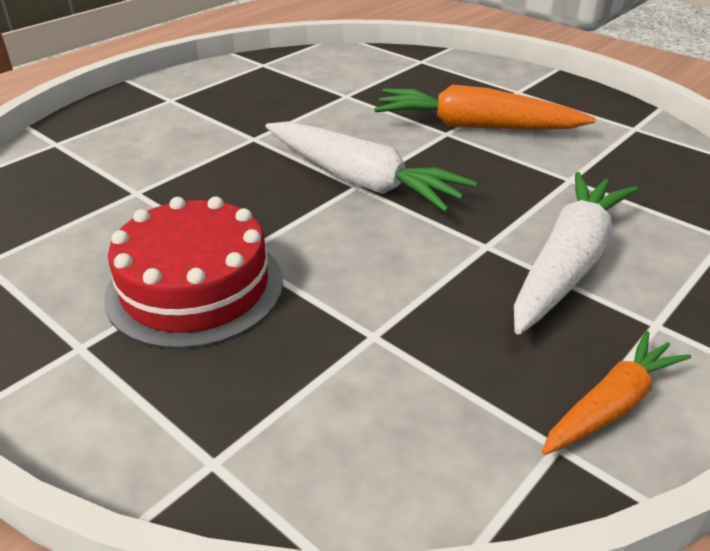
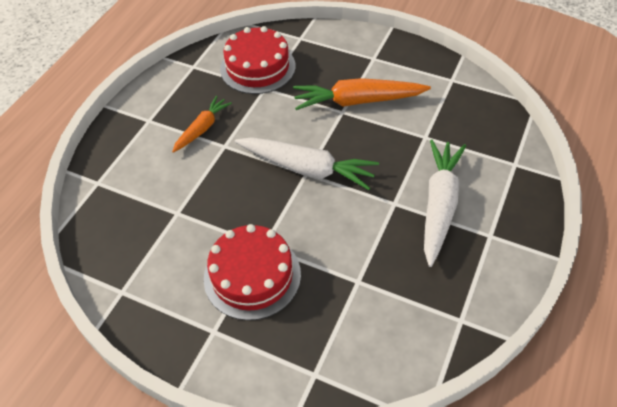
camera: 15 degrees left, 15 degrees up
orange carrot [542,331,691,455] -> orange carrot moved to [172,96,232,153]
none -> red cake [220,26,296,94]

